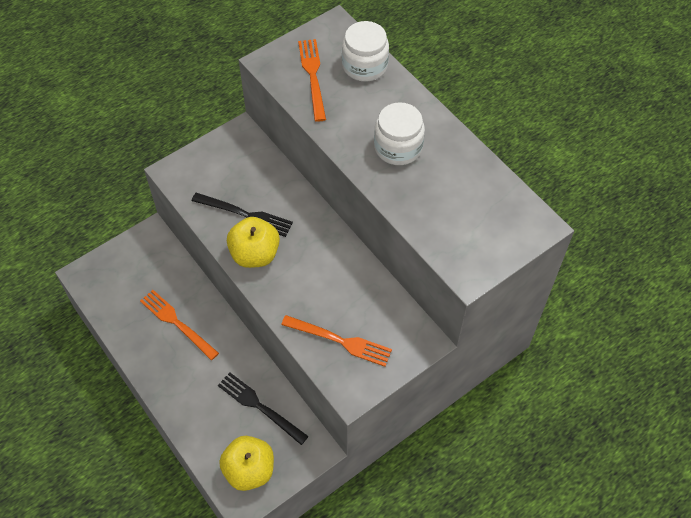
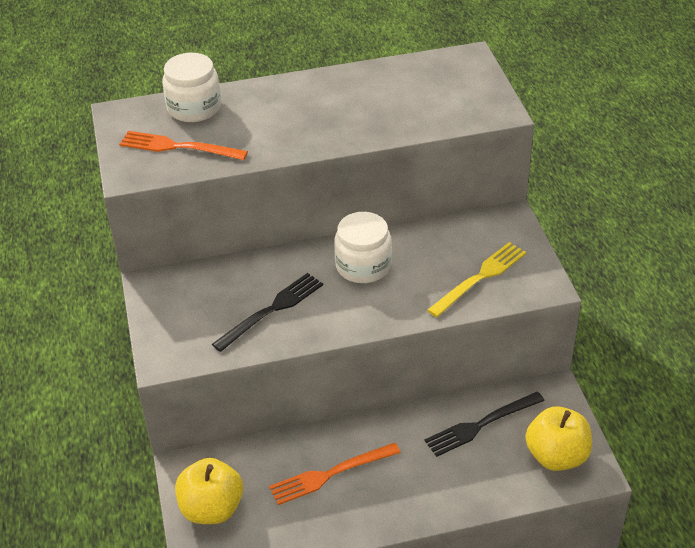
camera: 65 degrees left, 15 degrees down
yellow apple [227,217,280,268] -> yellow apple moved to [175,458,243,524]
orange fork [281,315,392,367] -> yellow fork [427,242,526,317]
white jar [374,102,425,165] -> white jar moved to [334,212,392,283]

